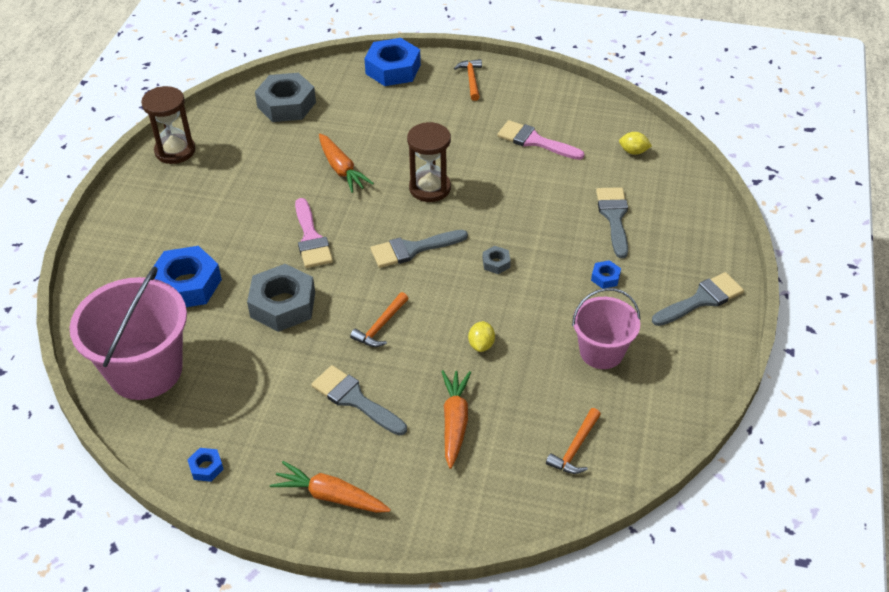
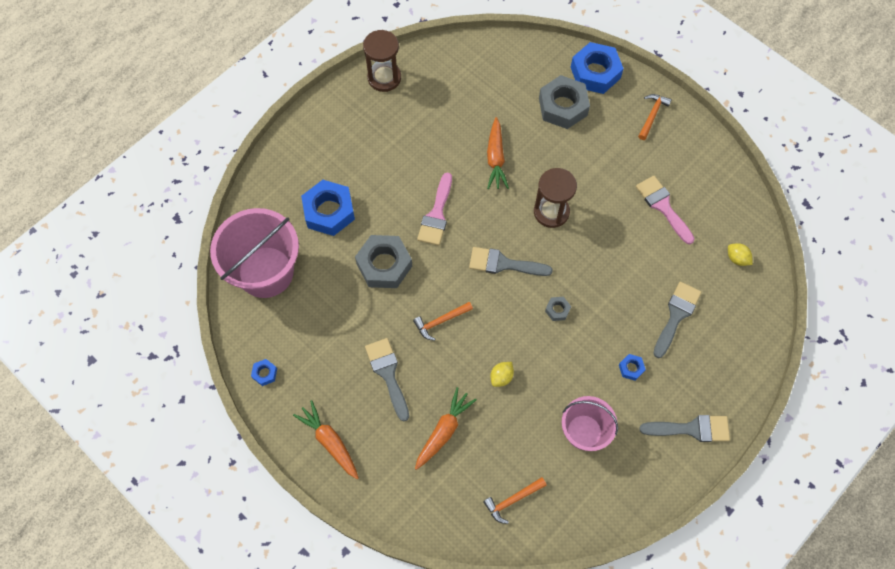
camera: 30 degrees right, 20 degrees up
grey nut [255,73,316,122] -> grey nut moved to [539,75,590,129]

